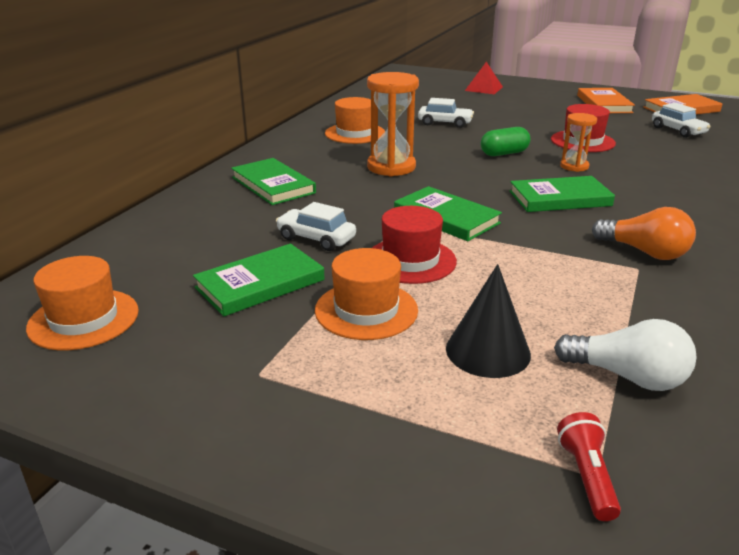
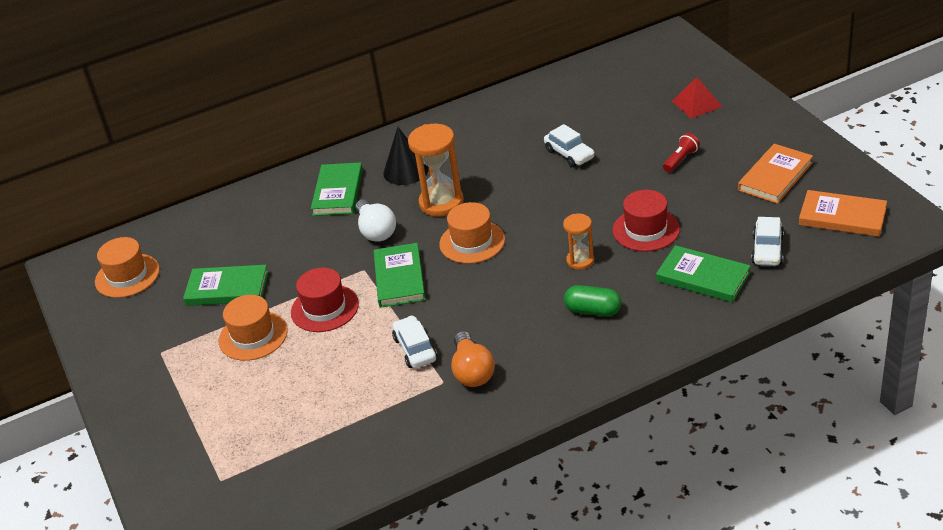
camera: 45 degrees right, 10 degrees up
white car [276,202,356,251] -> white car moved to [392,315,437,368]
orange hat [325,97,385,144] -> orange hat moved to [439,202,505,264]
black cone [446,264,531,378] -> black cone moved to [383,127,429,185]
green capsule [481,127,531,156] -> green capsule moved to [564,285,621,316]
green book [509,176,615,212] -> green book moved to [656,245,751,302]
white light bulb [554,319,697,391] -> white light bulb moved to [355,199,396,242]
red flashlight [557,412,621,521] -> red flashlight moved to [663,133,700,172]

